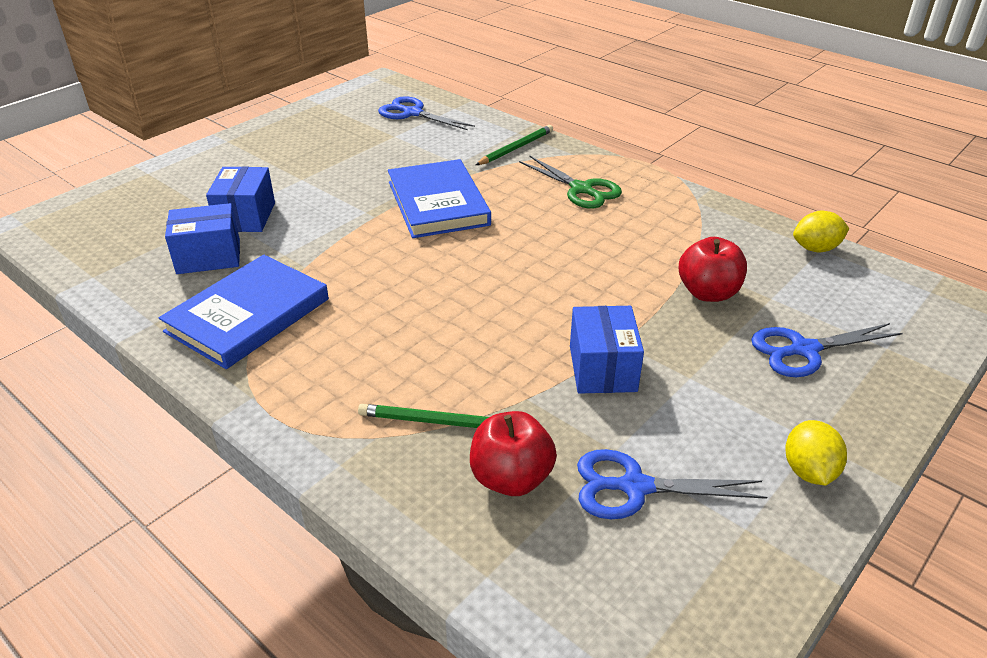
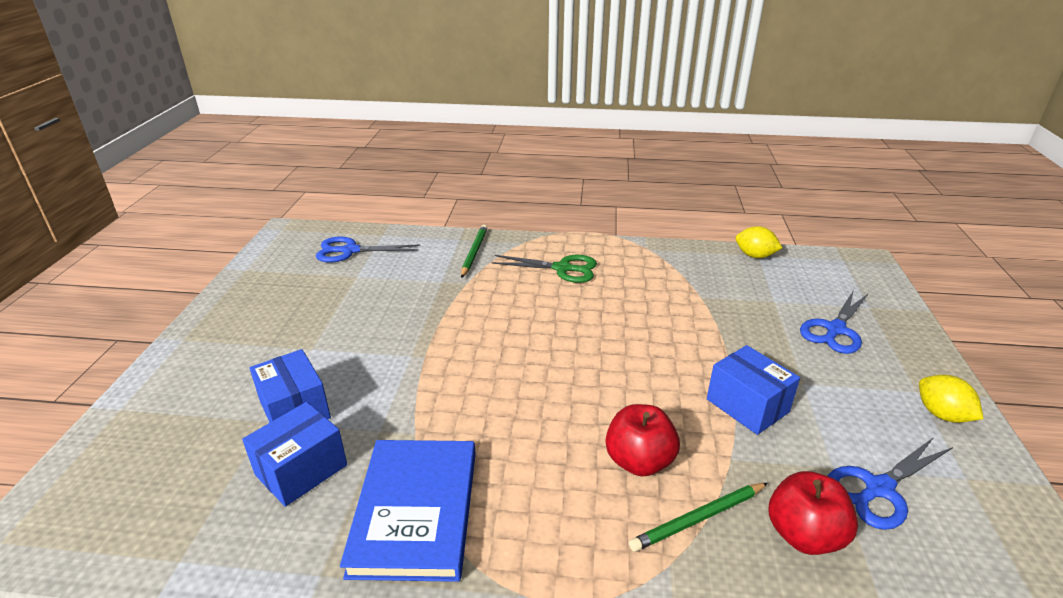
camera: 35 degrees left, 5 degrees down
blue book [388,159,491,238] -> none
red apple [679,237,747,302] -> red apple moved to [606,404,680,476]
yellow lemon [793,211,849,252] -> yellow lemon turned 75 degrees clockwise [736,226,782,258]

